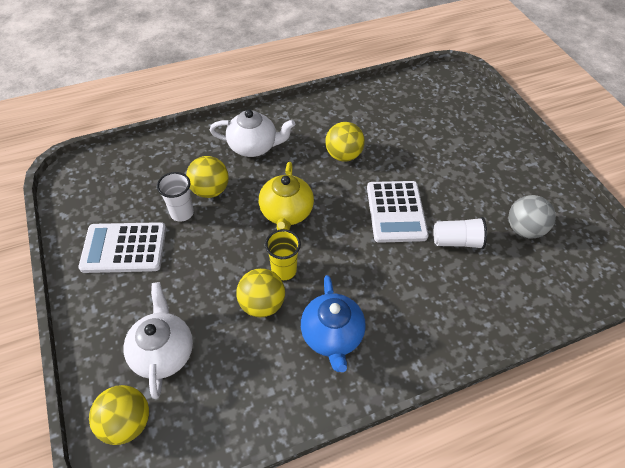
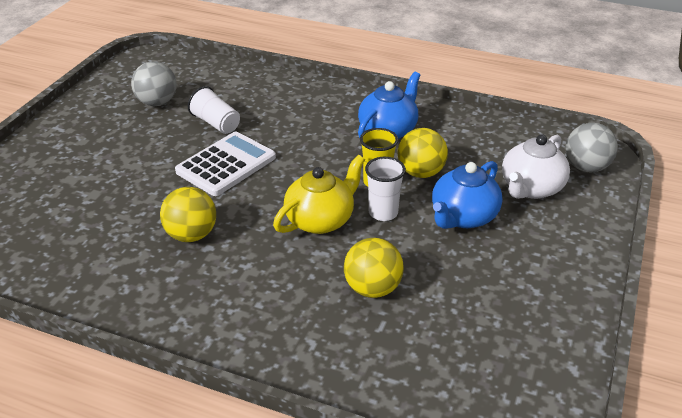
camera: 135 degrees left, 15 degrees down
white calculator [78,222,166,273] -> none
yellow ball [89,385,149,445] -> grey ball [566,123,618,173]
white cup [157,172,194,222] -> white cup moved to [365,157,406,221]
white teapot [210,109,295,157] -> none
none -> blue teapot [432,161,502,229]

